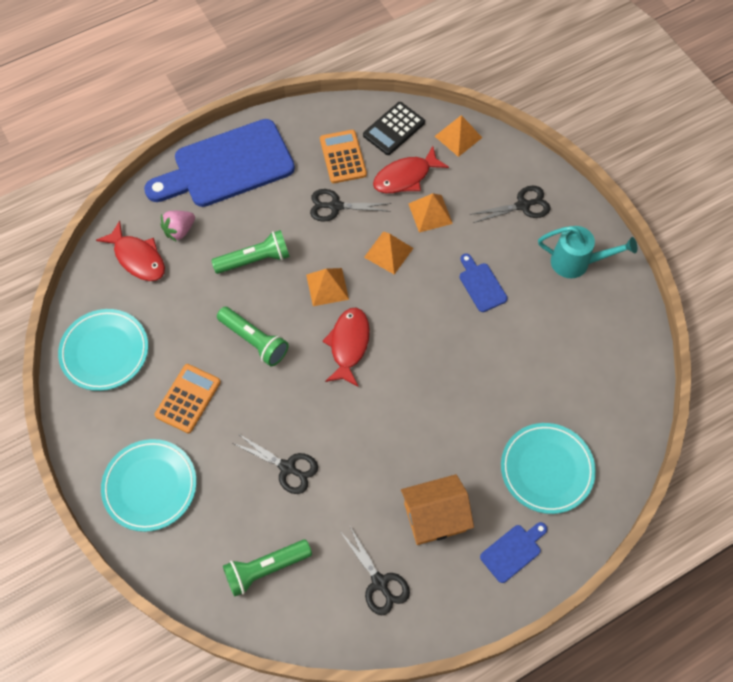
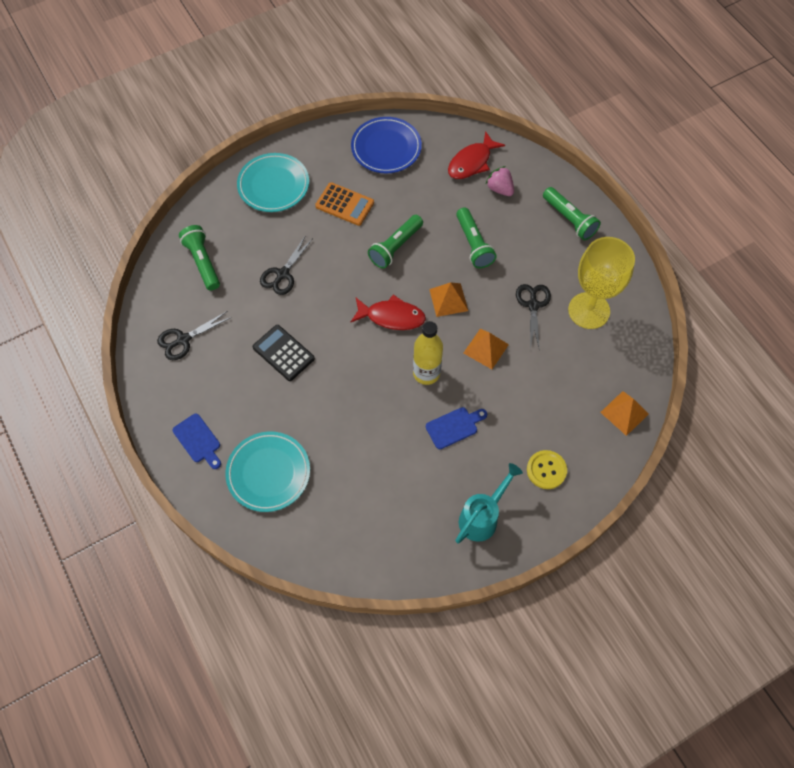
camera: 90 degrees right, 0 degrees up
turquoise plate [58,309,148,391] -> blue plate [351,117,422,173]
blue cutting board [144,119,295,207] -> green flashlight [543,187,601,240]
orange calculator [320,130,367,183] -> yellow goblet [568,237,635,329]
black calculator [363,102,425,155] -> black calculator moved to [253,325,315,381]
red fish [373,146,449,193] -> none
orange house [401,474,474,545] -> none
orange pyramid [409,193,453,233] -> none
black scissors [470,186,550,223] -> yellow button [527,450,567,489]
turquoise watering can [538,226,637,278] -> turquoise watering can turned 150 degrees counterclockwise [455,463,523,543]
none -> yellow bottle [413,321,443,385]

